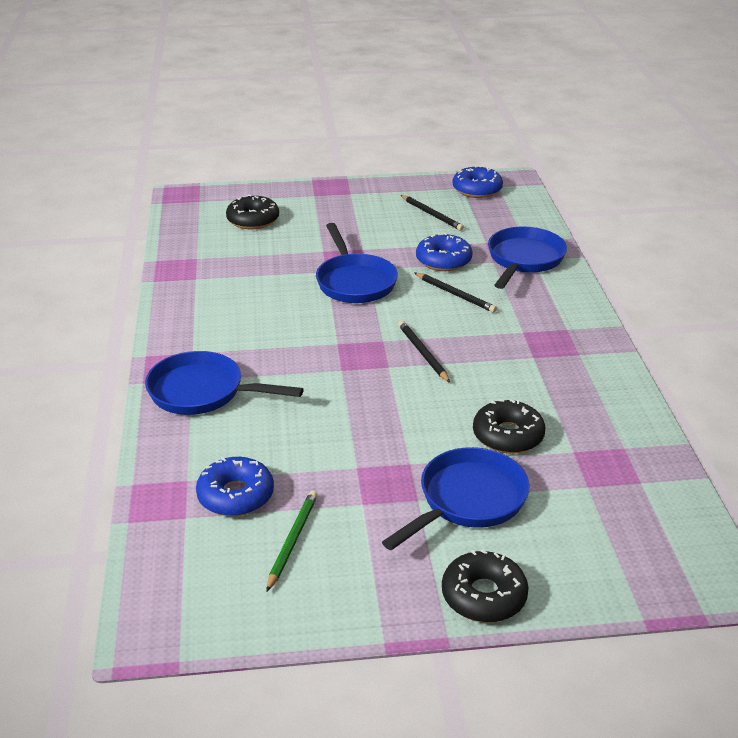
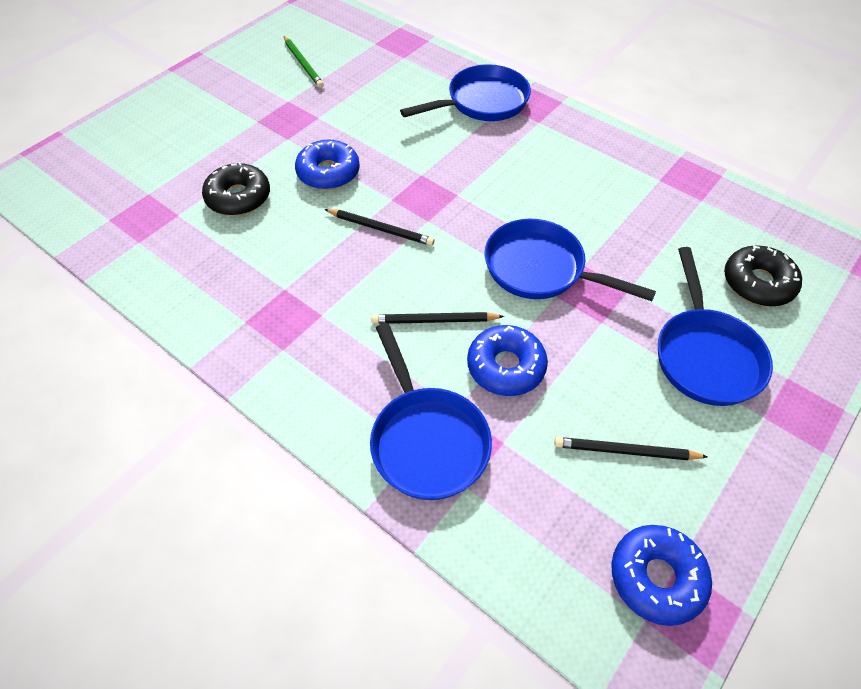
camera: 135 degrees right, 20 degrees up
blue donut [196,457,274,516] -> blue donut moved to [295,140,360,190]
blue pan [382,447,530,550] -> blue pan moved to [658,247,773,406]
black donut [442,549,529,623] -> none

